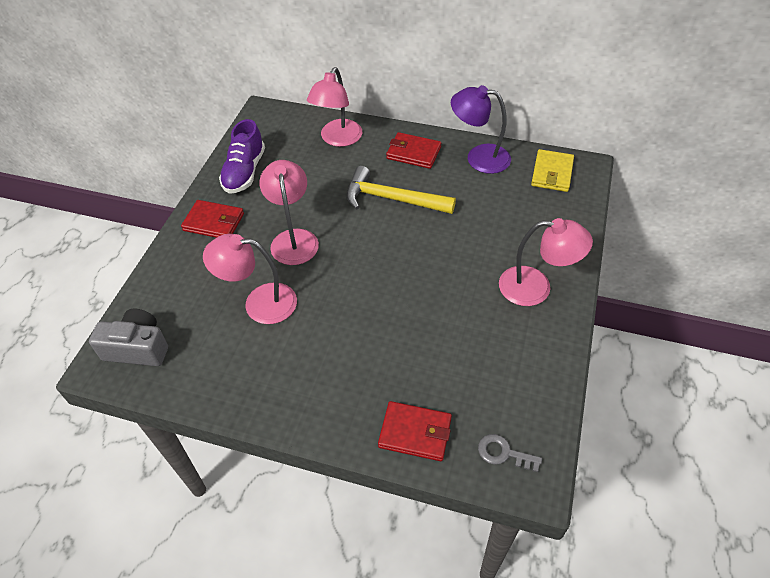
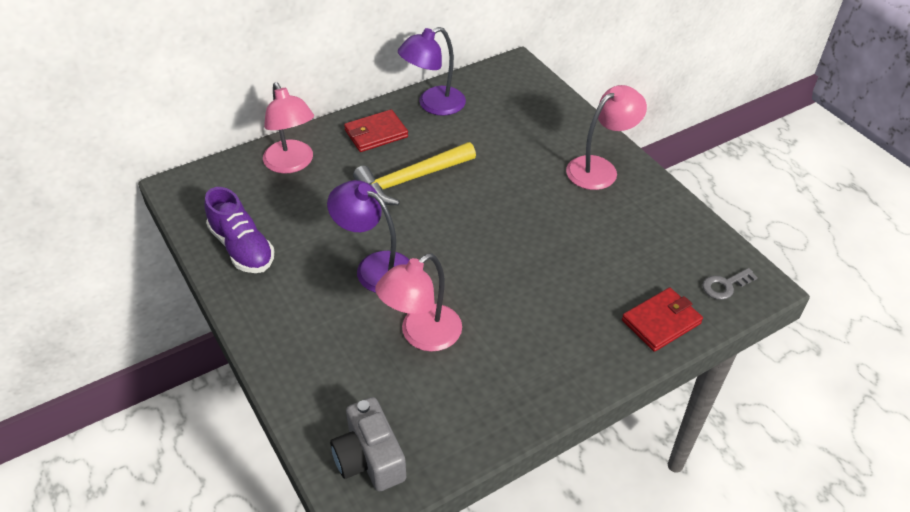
camera: 50 degrees left, 5 degrees down
grey camera [89,309,168,366] -> grey camera turned 75 degrees counterclockwise [330,397,406,492]
red wallet [181,200,244,238] -> none
pink lamp [260,160,319,265] -> purple lamp [327,180,409,293]
yellow wallet [531,149,574,192] -> none

